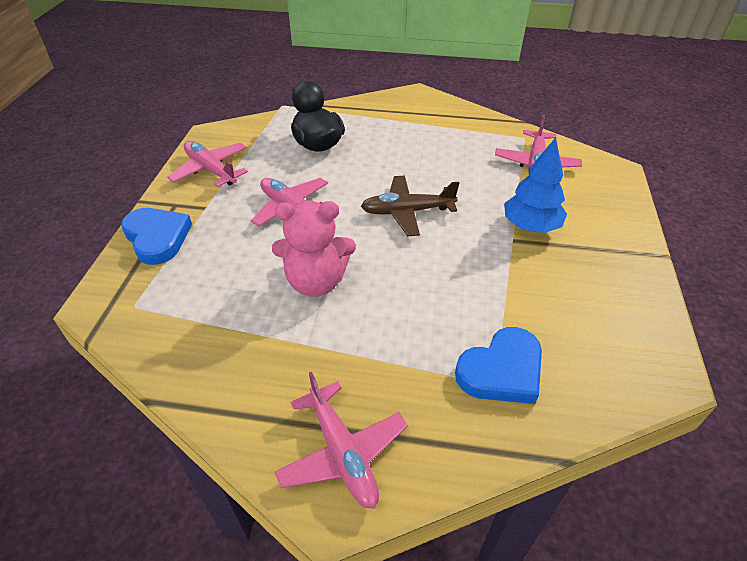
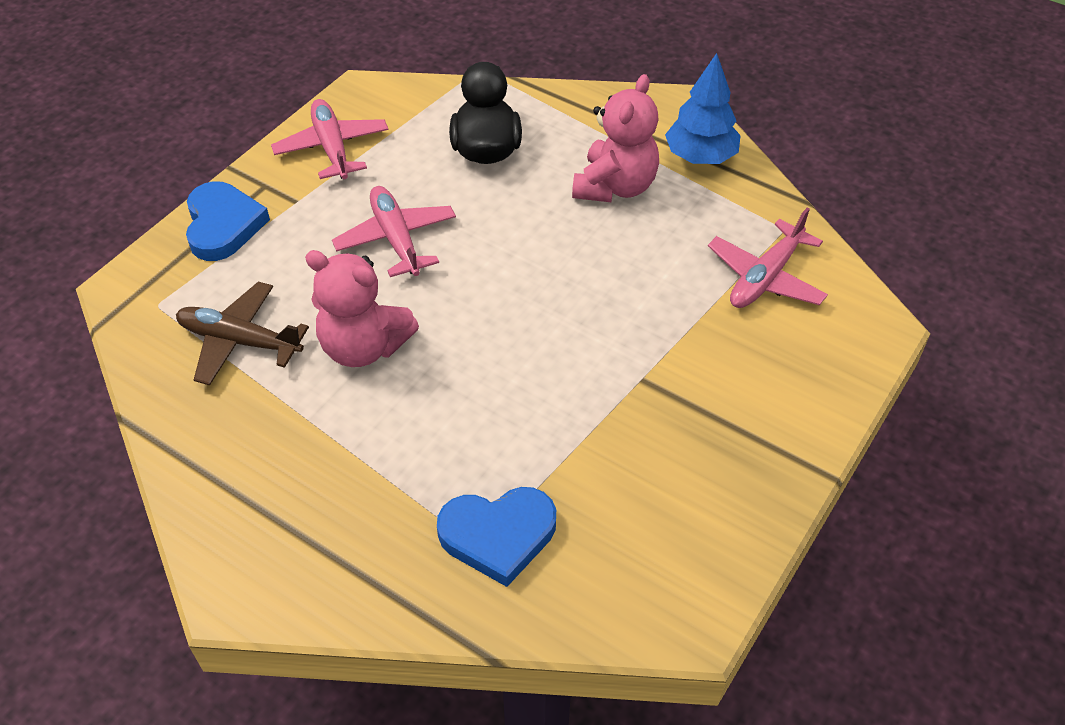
camera: 25 degrees right, 5 degrees up
pink plane [275,372,408,509] -> none
brown plane [361,176,459,236] -> brown plane moved to [176,282,309,385]
blue tree [504,137,567,233] -> blue tree moved to [665,53,741,164]
none -> pink teddy bear [572,74,659,202]

